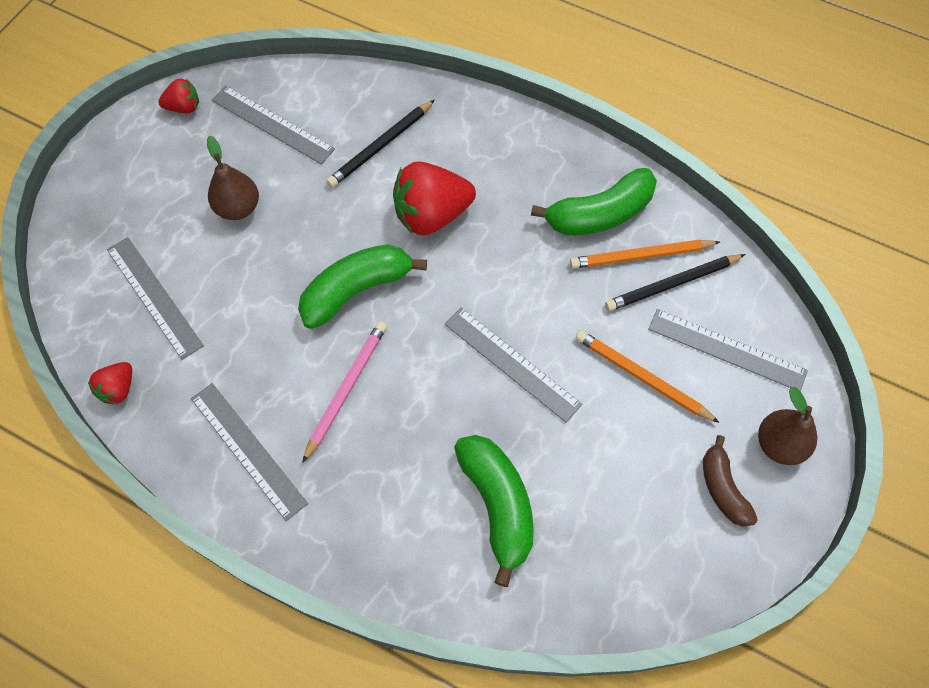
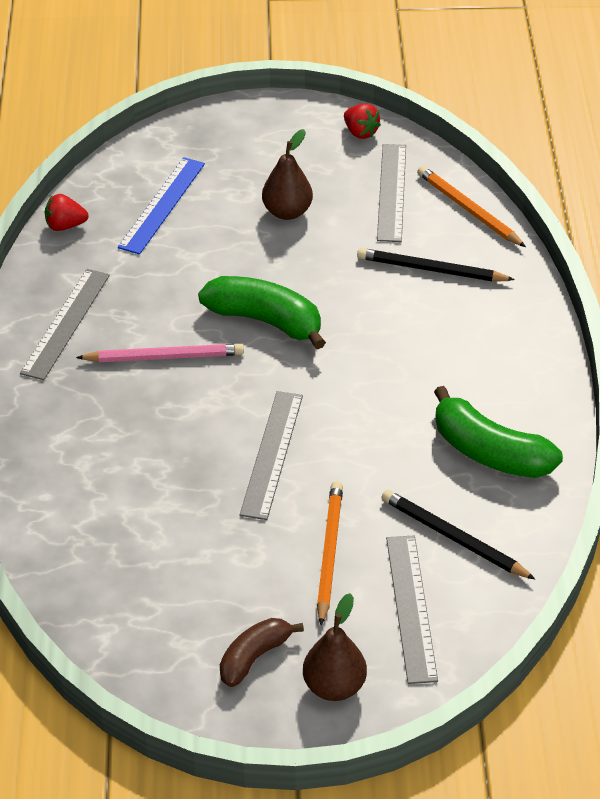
camera: 60 degrees right, 20 degrees down
grey ruler [107,237,204,360] -> blue ruler [118,157,205,254]
red strawberry [393,161,476,235] -> none
green banana [454,435,534,587] -> none
orange pencil [570,239,720,269] -> orange pencil moved to [417,166,526,247]

